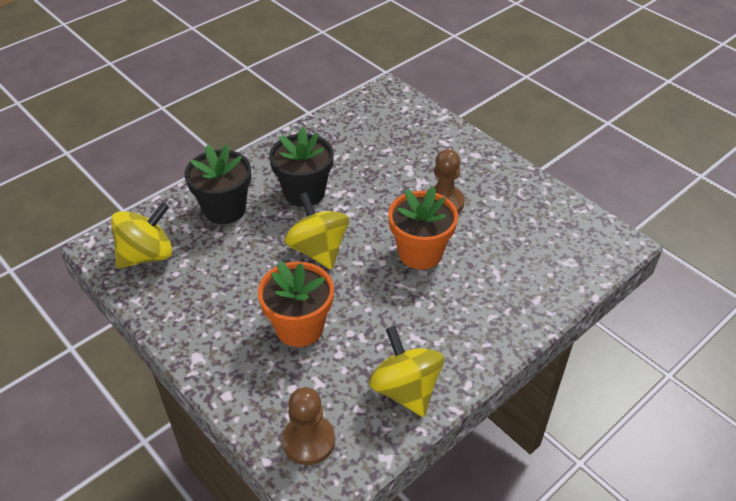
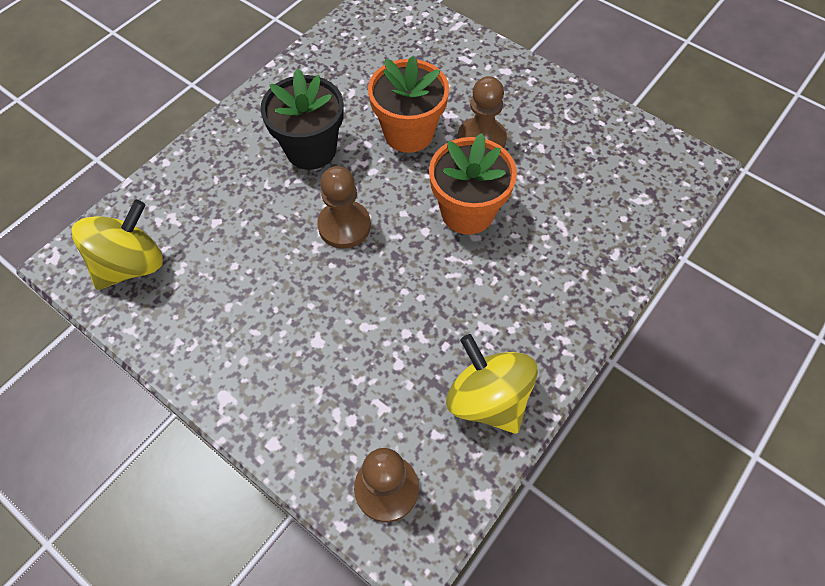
camera: 10 degrees left, 15 degrees up
black flower pot [184,145,251,224] -> none
orange flower pot [258,261,334,347] -> orange flower pot moved to [368,56,449,153]
yellow spinning top [284,192,349,270] -> brown pawn [317,166,371,249]

